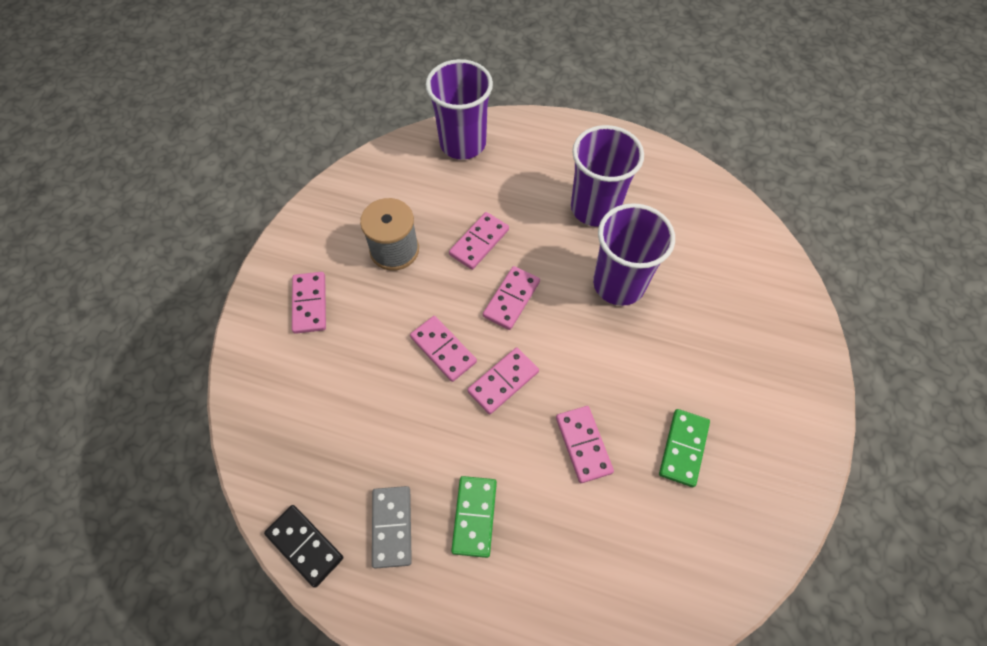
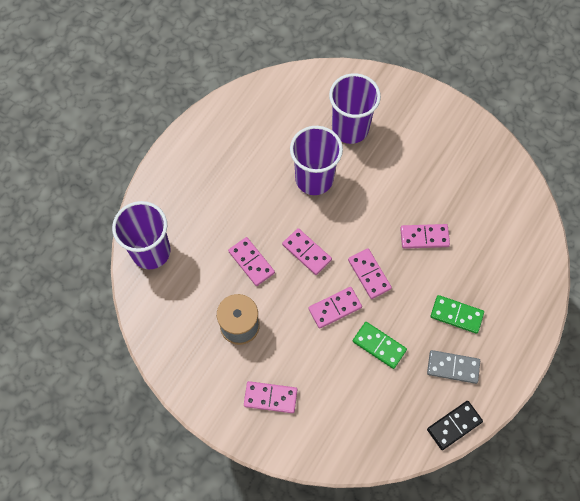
camera: 75 degrees left, 5 degrees up
purple cup [571,125,644,227] -> purple cup moved to [329,73,381,144]
green domino [659,409,710,487] -> green domino moved to [353,322,407,369]

